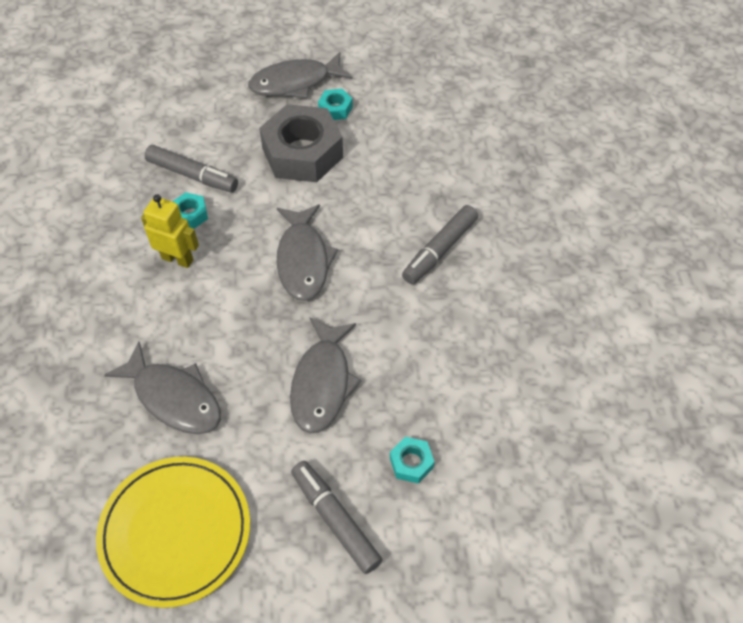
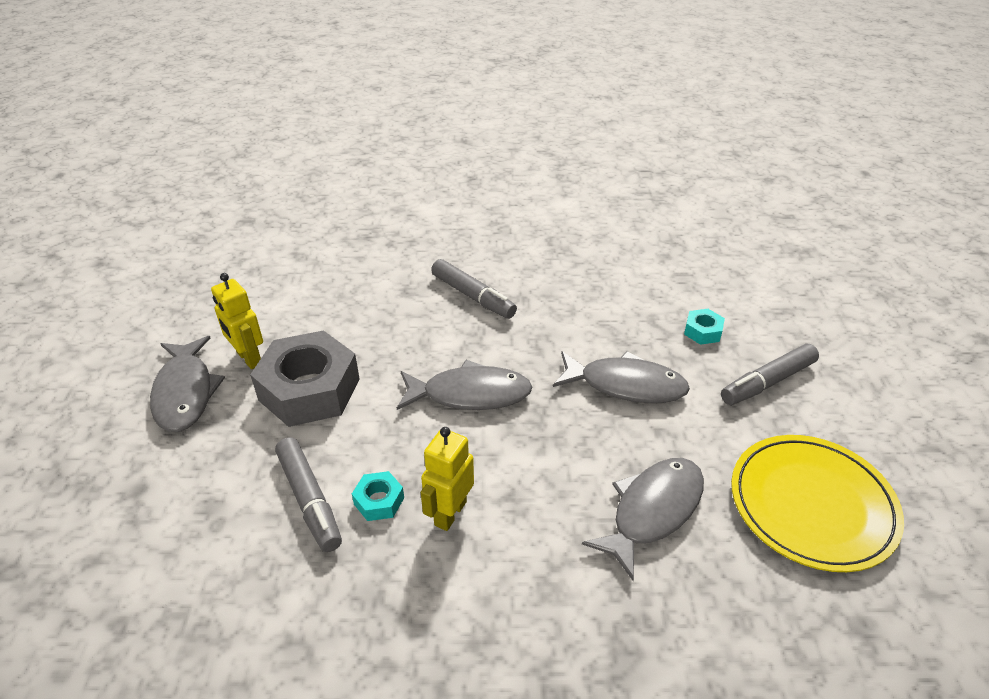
camera: 85 degrees left, 15 degrees down
grey marker [145,145,238,193] -> grey marker turned 120 degrees clockwise [275,437,342,552]
turquoise nut [318,89,353,120] -> yellow robot [211,273,263,369]

